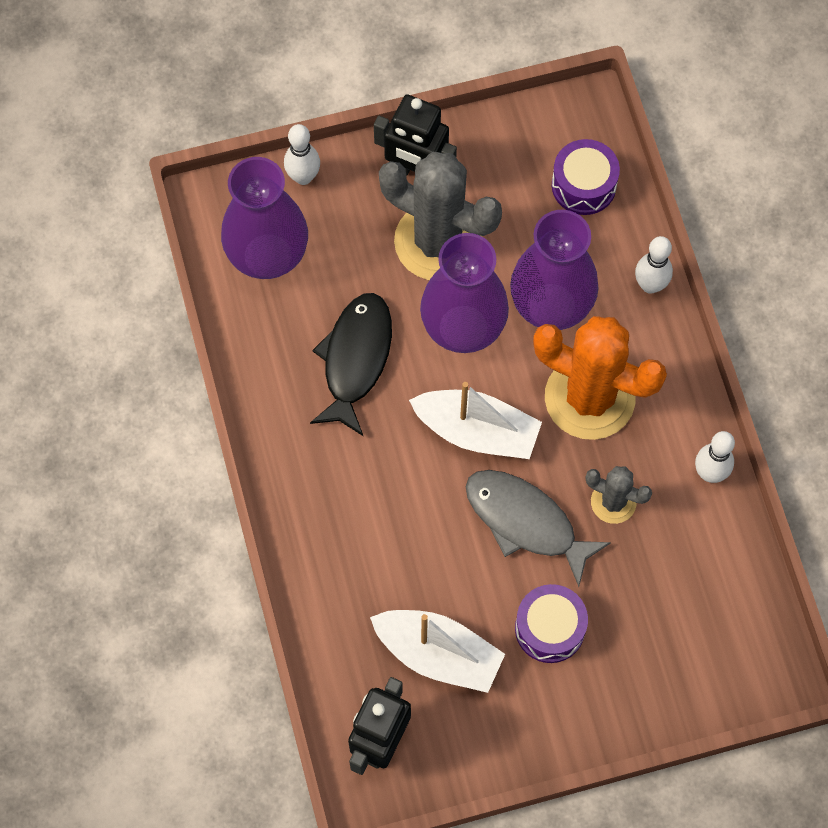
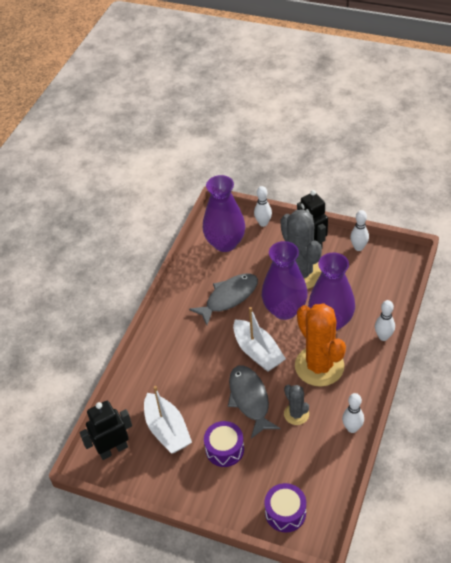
camera: 40 degrees right, 20 degrees down
black fish [310,293,392,436] -> grey fish [189,274,258,325]
purple drum [552,139,620,215] -> purple drum moved to [264,483,306,532]
none -> white bowling pin [350,210,369,251]

